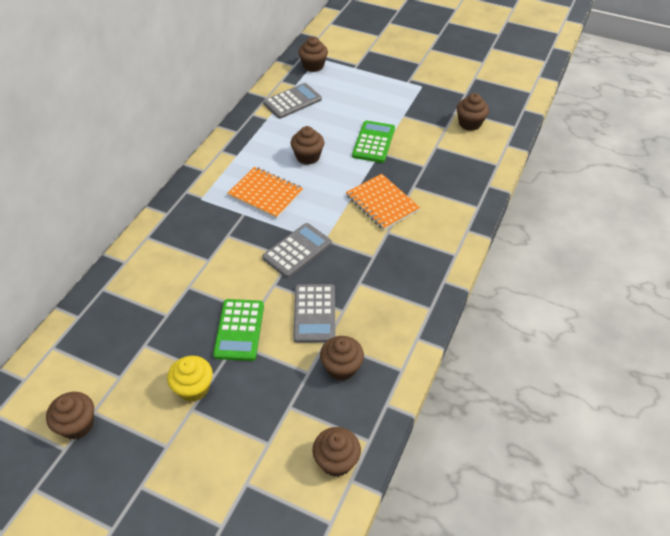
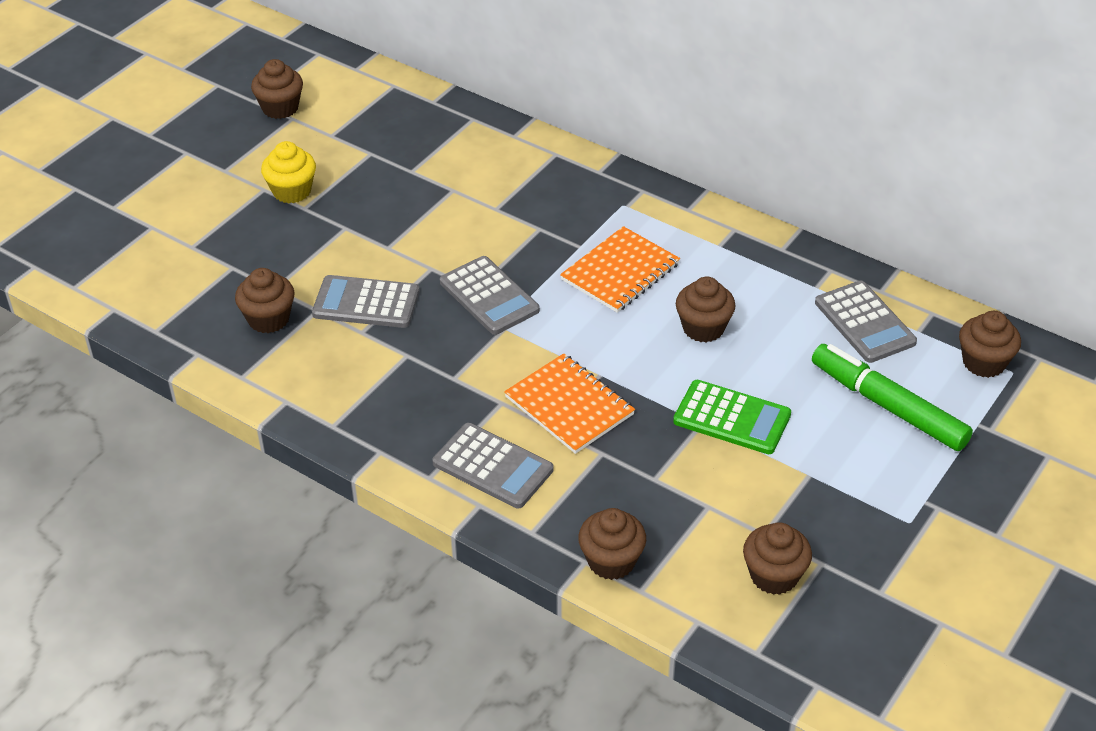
camera: 100 degrees right, 5 degrees down
green calculator [213,299,264,361] -> none
brown cupcake [312,427,361,477] -> brown cupcake moved to [578,508,646,580]
orange notebook [346,174,420,230] -> orange notebook turned 75 degrees clockwise [504,353,635,454]
none -> grey calculator [432,423,553,509]
none -> green marker [812,344,973,451]

